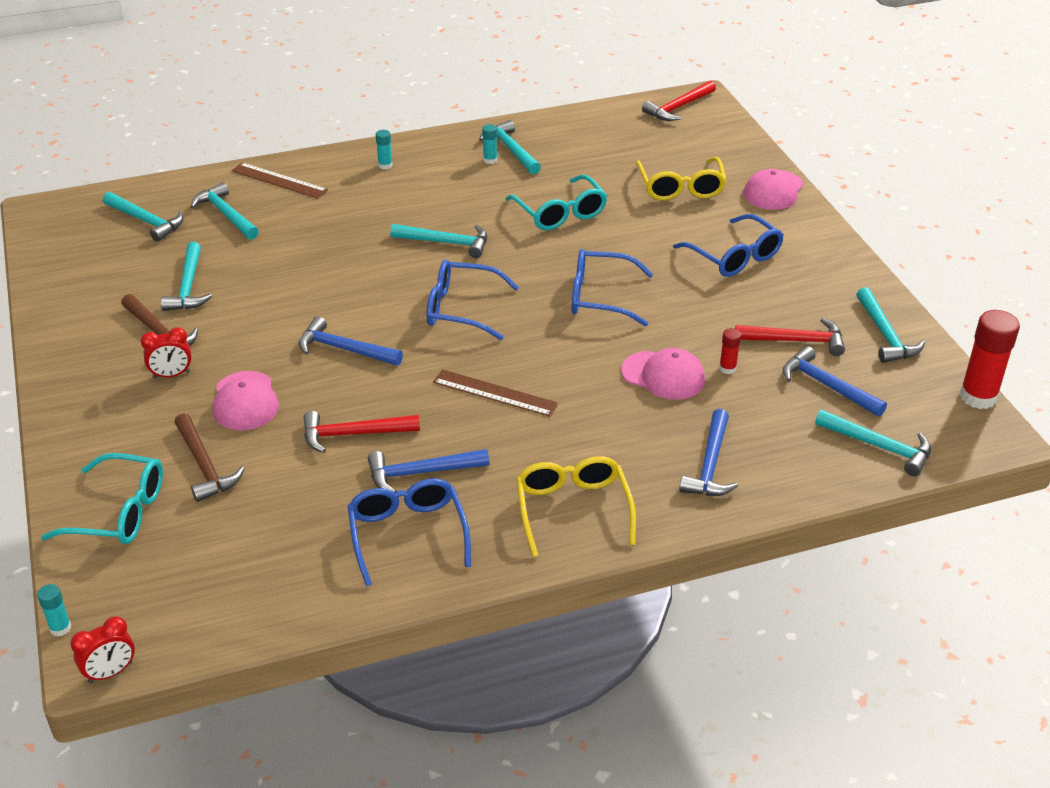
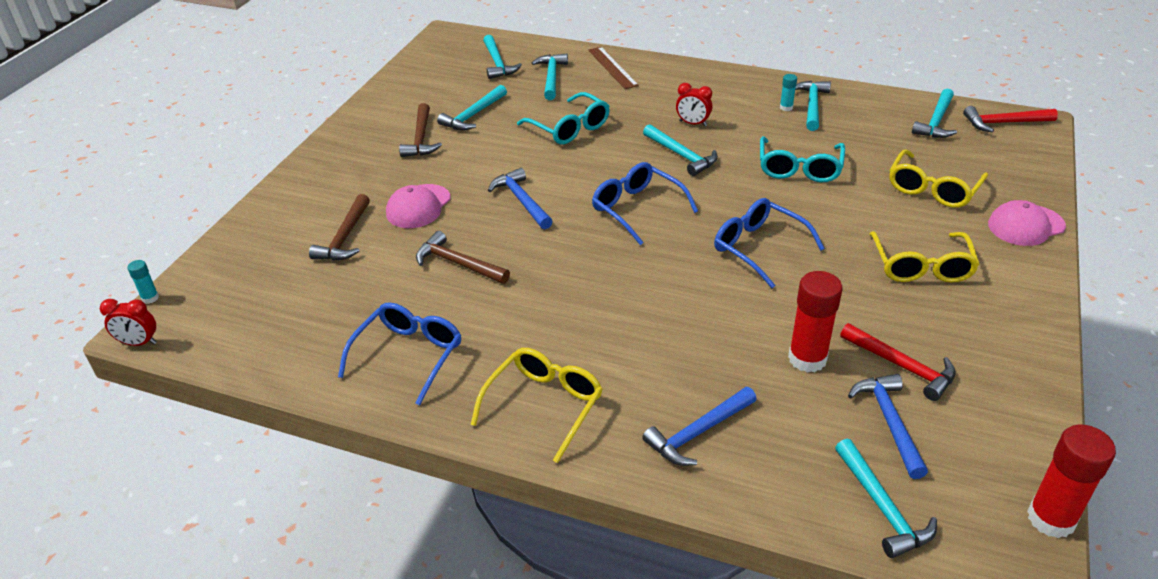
camera: 40 degrees right, 0 degrees up
turquoise glasses [41,453,163,544] -> turquoise glasses moved to [517,92,610,144]
red clock [141,327,192,379] -> red clock moved to [676,83,712,126]
red hammer [303,411,420,453] -> brown hammer [416,231,510,284]
blue hammer [368,449,489,493] -> none
turquoise glue stick [376,130,393,169] -> none
brown ruler [433,369,559,417] -> none
pink cap [621,348,705,400] -> none
blue glasses [673,214,784,277] -> yellow glasses [869,231,980,283]
red glue stick [719,328,741,374] -> red glue stick [788,271,842,373], size x2.09
turquoise hammer [856,287,925,363] -> turquoise hammer moved to [912,89,957,138]

